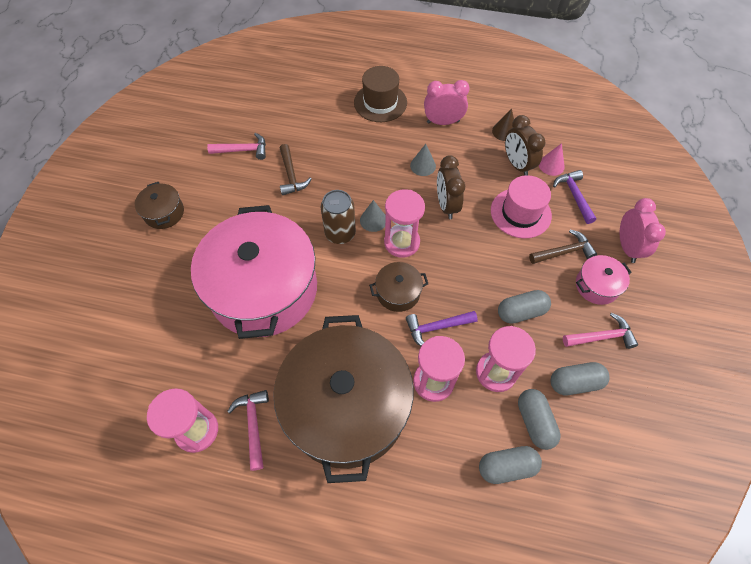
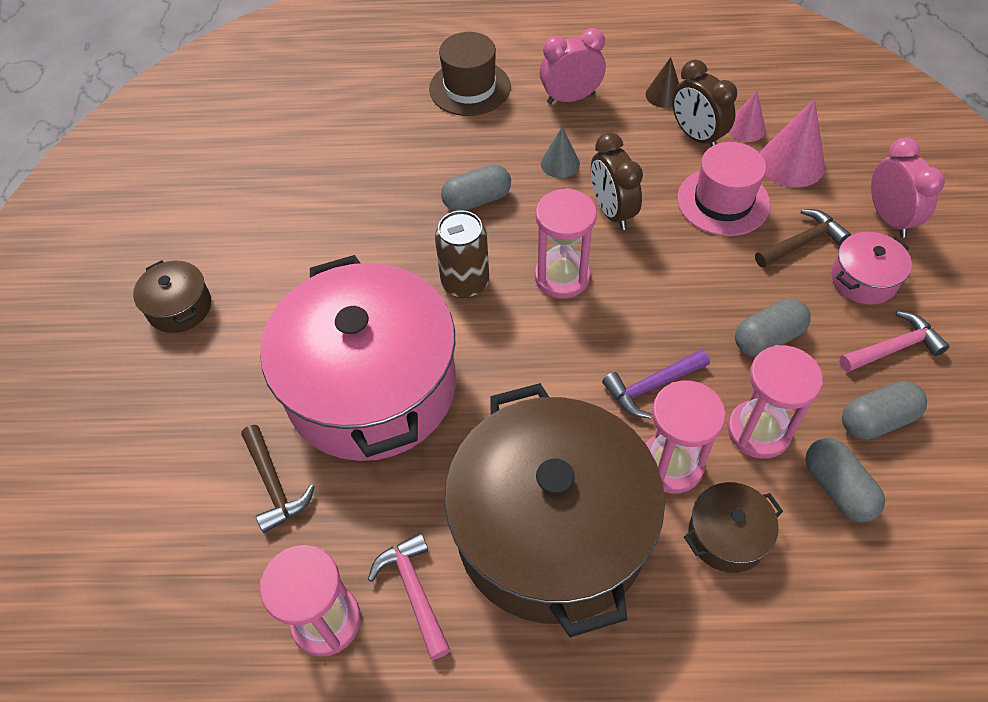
camera: 10 degrees left, 5 degrees down
pink hammer [207,133,266,160] -> none
brown hammer [280,144,312,195] -> brown hammer moved to [241,425,315,533]
grey cone [360,200,386,232] -> none
brown pot [369,262,428,312] -> brown pot moved to [684,482,783,573]
grey capsule [479,446,542,484] -> grey capsule moved to [441,164,511,211]
purple hammer [553,170,596,224] -> pink cone [760,99,825,187]

